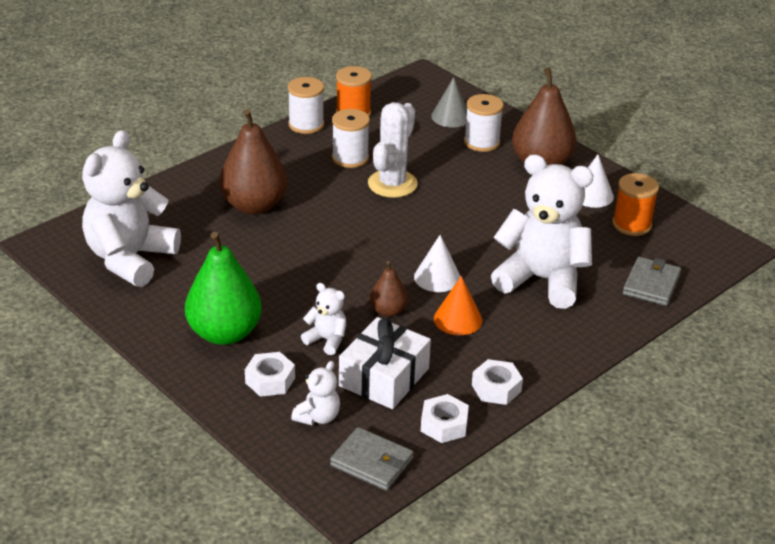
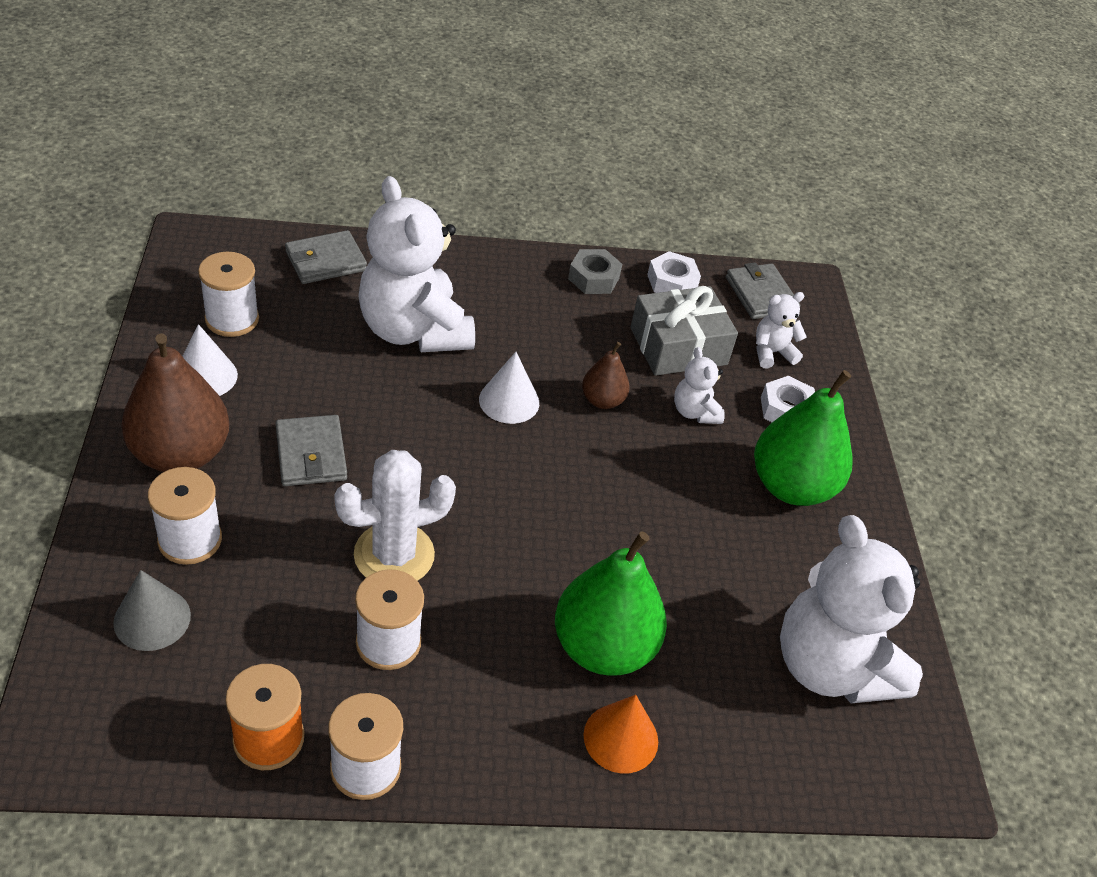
camera: 145 degrees left, 10 degrees up
white teddy bear [82,130,181,287] -> white teddy bear turned 90 degrees clockwise [780,515,923,703]
brown pear [220,109,287,214] -> green pear [555,532,667,676]
white gift [339,317,431,409] -> grey gift [630,286,738,376]
orange cone [434,276,482,335] -> orange cone moved to [583,695,658,773]
white nut [472,359,523,405] -> grey nut [568,249,622,294]
orange spool [612,173,659,236] -> white spool [198,252,259,337]
none -> grey wallet [276,415,347,486]

